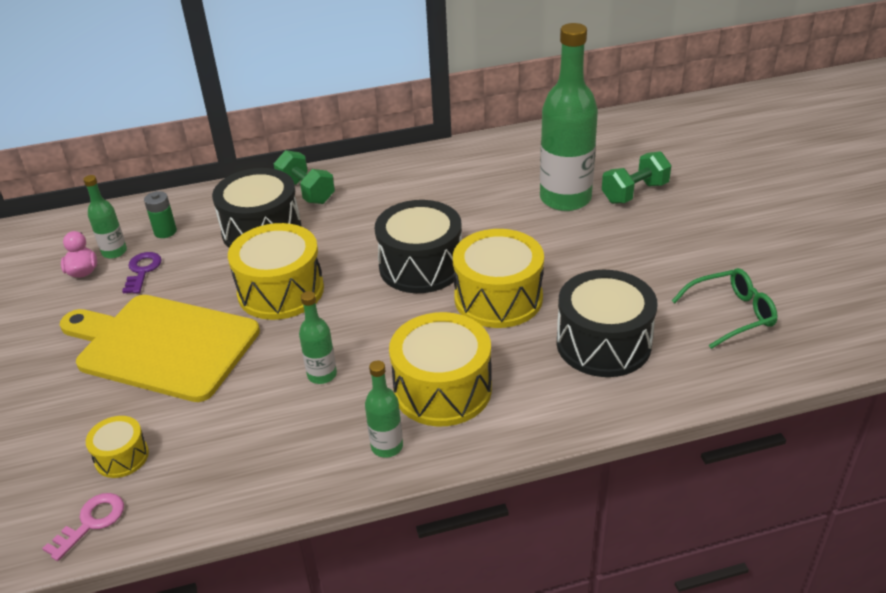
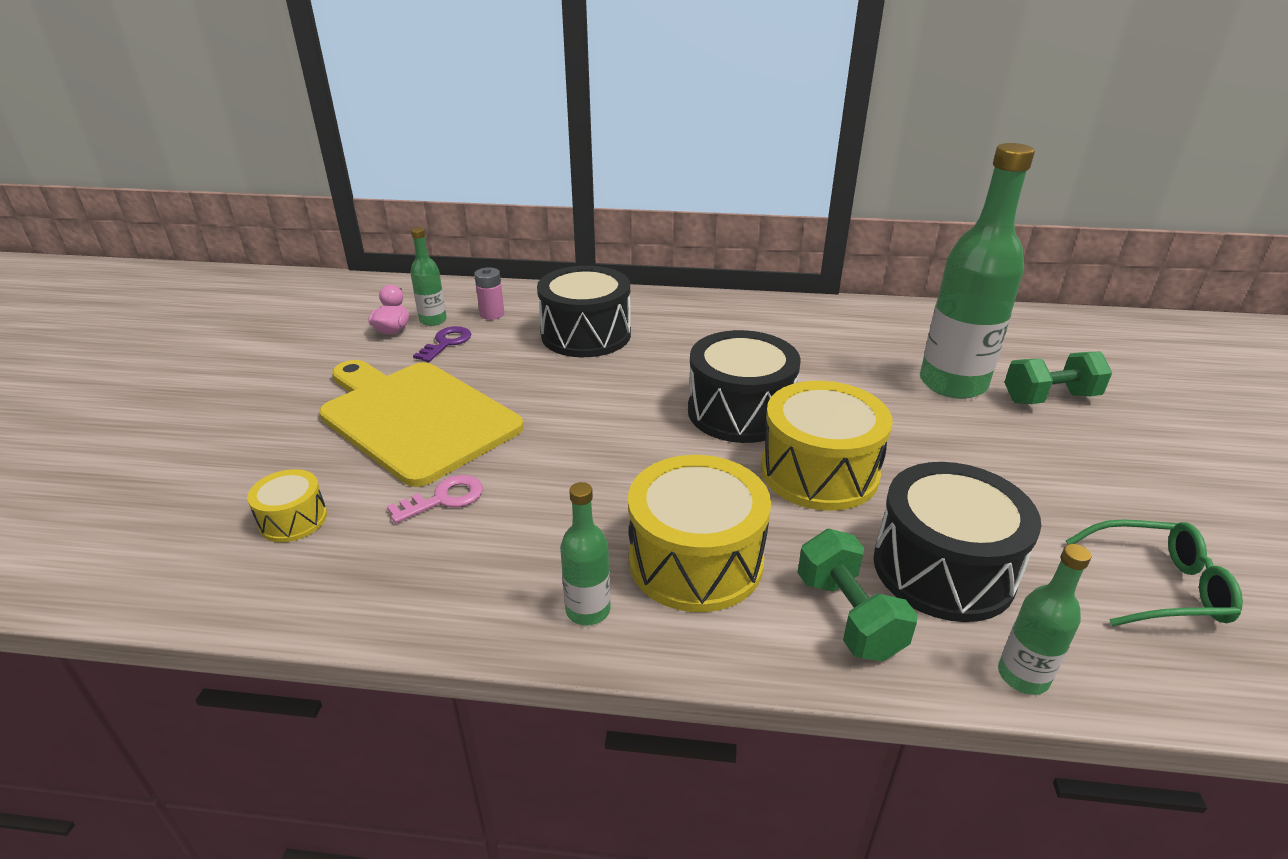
camera: 20 degrees right, 5 degrees down
pink key [42,493,124,561] -> pink key moved to [387,475,483,523]
green battery [144,191,177,238] -> pink battery [474,267,504,320]
yellow drum [228,223,324,320] -> none
green dumbbell [274,150,335,204] -> green dumbbell moved to [797,529,918,661]
green bottle [299,291,337,384] -> green bottle moved to [998,544,1091,695]

